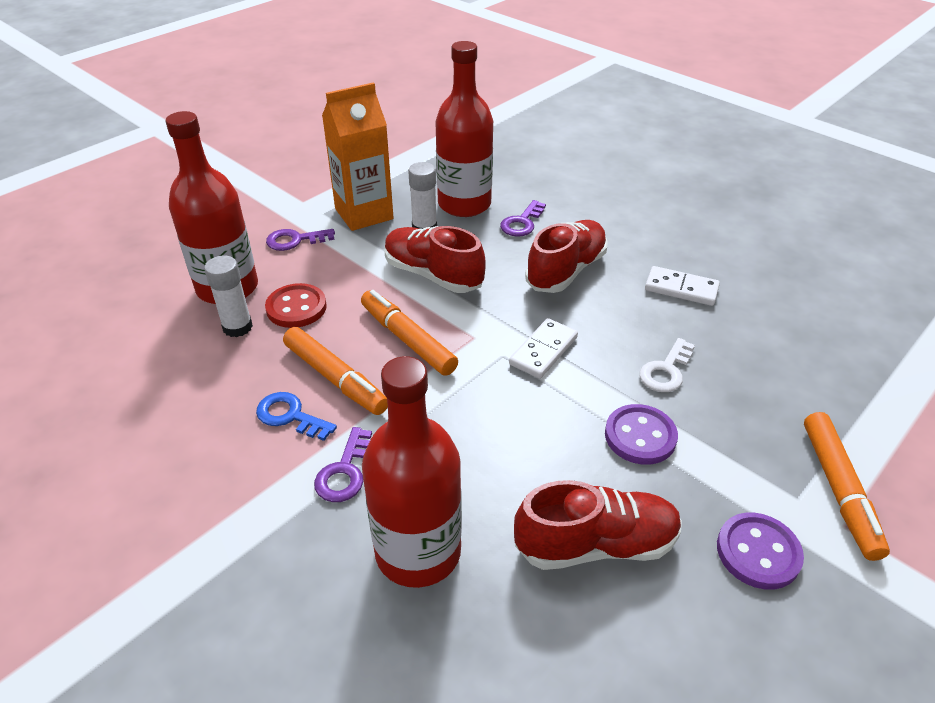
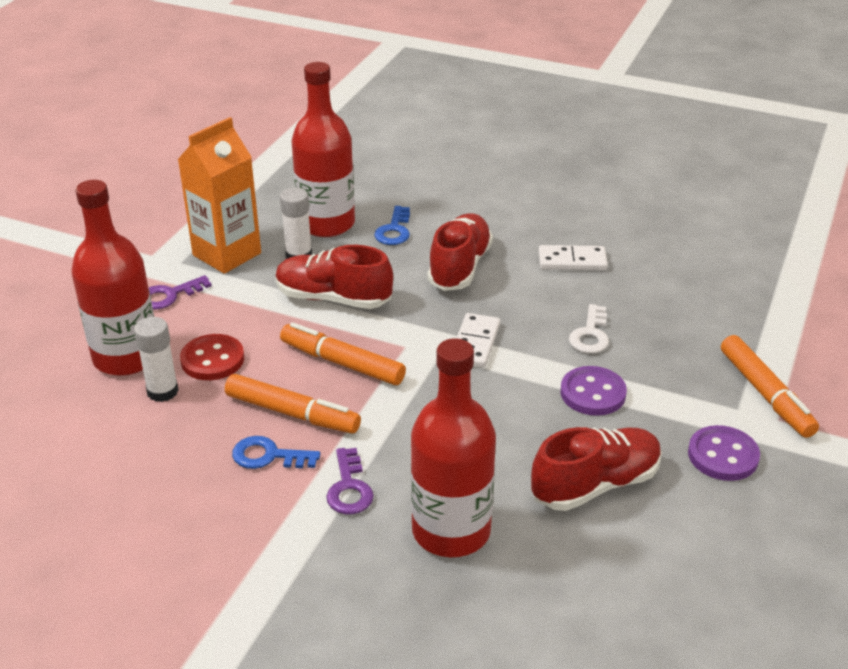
camera: 20 degrees left, 5 degrees down
purple key [500,200,546,237] -> blue key [374,206,410,245]

